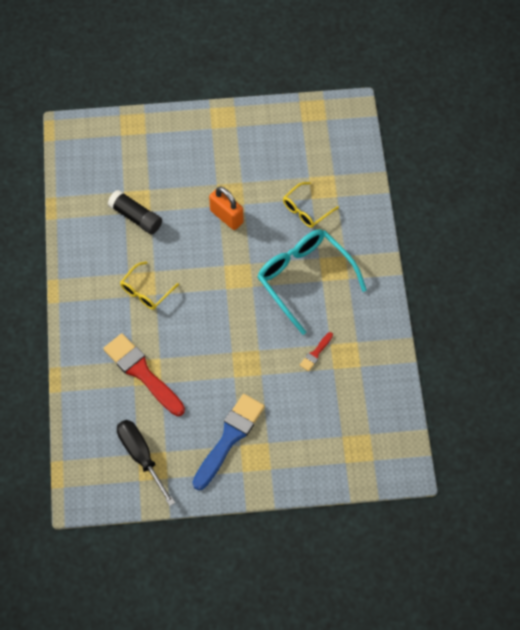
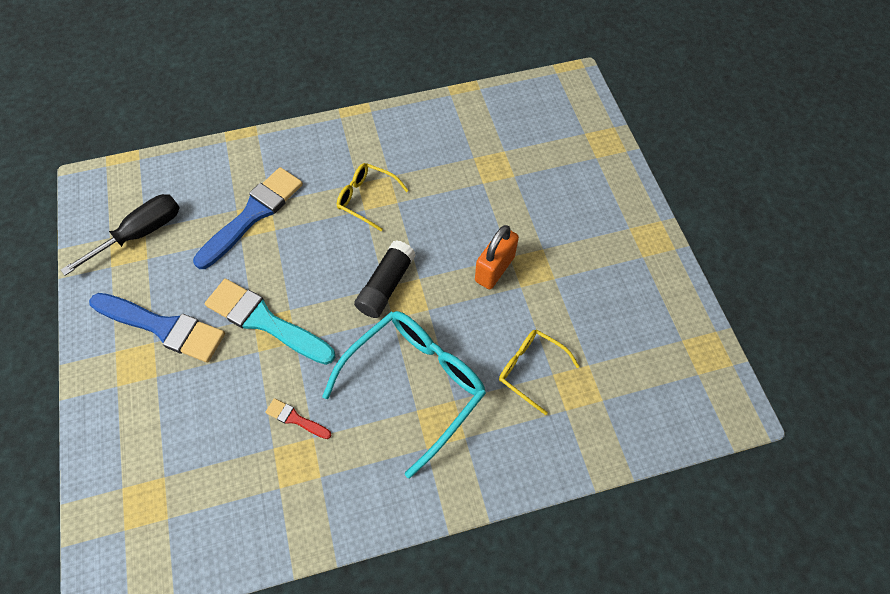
camera: 80 degrees right, 0 degrees up
red brush [103,333,185,416] -> blue brush [193,167,303,269]
black glue stick [108,190,162,234] -> black glue stick moved to [354,240,416,318]
none -> turquoise brush [205,279,335,365]

